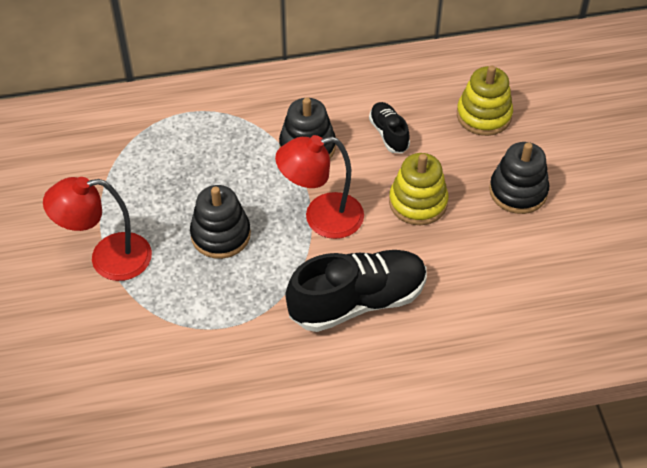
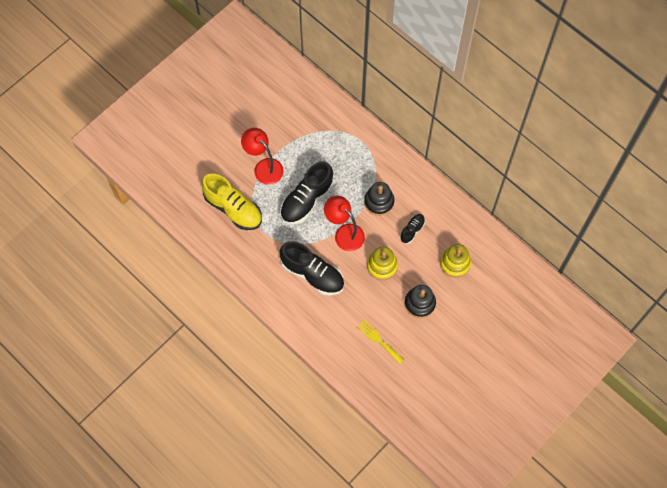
camera: 55 degrees right, 15 degrees up
black stacking toy [190,185,251,259] -> black shoe [280,162,334,224]
none -> yellow shoe [202,173,262,230]
none -> yellow fork [357,320,404,364]

